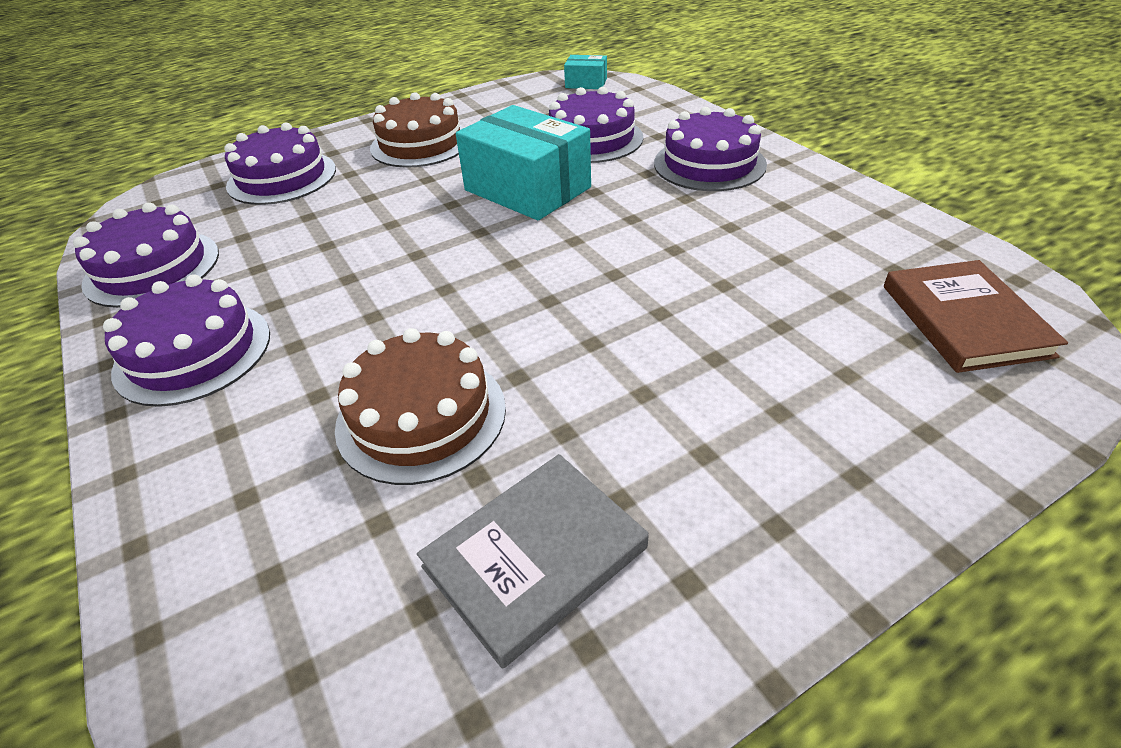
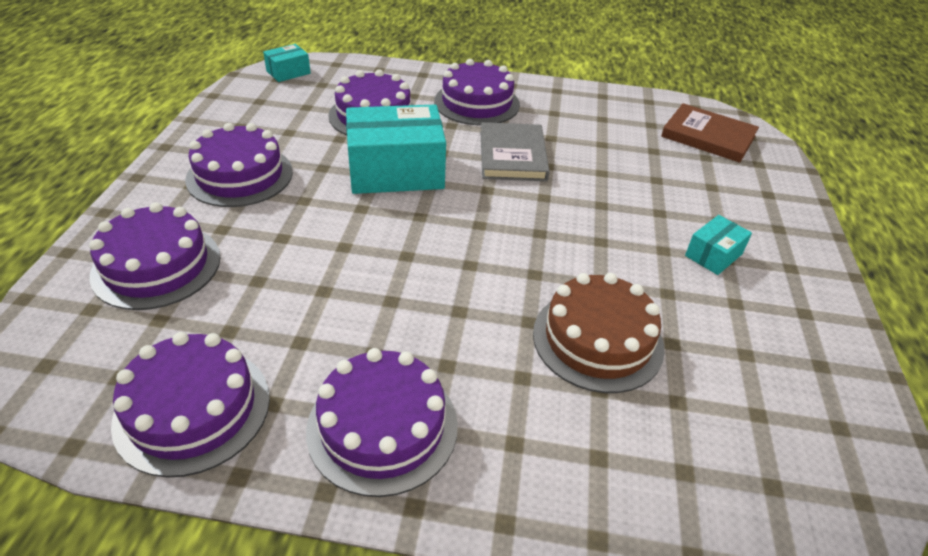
camera: 55 degrees left, 0 degrees up
brown cake [370,92,463,168] -> purple cake [185,123,293,207]
grey book [417,454,648,669] -> grey book moved to [481,122,550,181]
none -> turquoise box [685,215,752,275]

